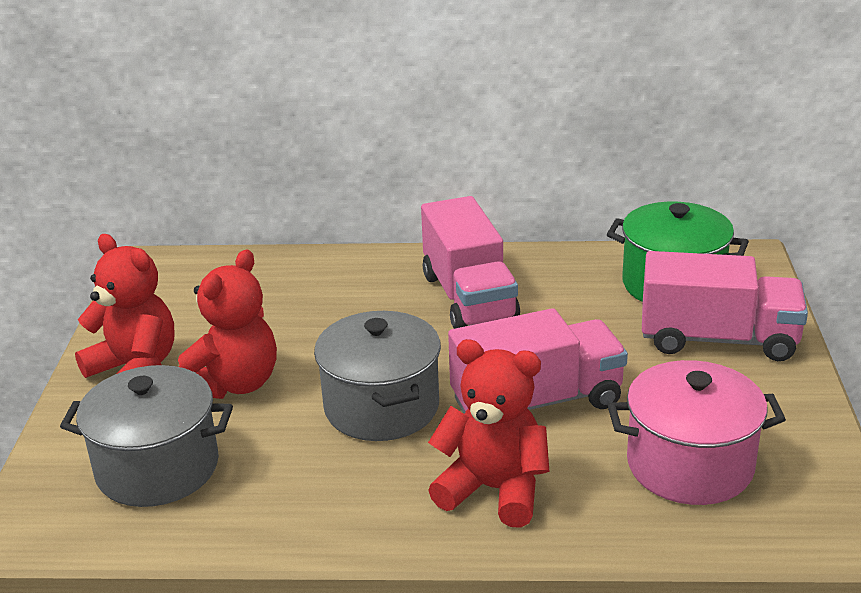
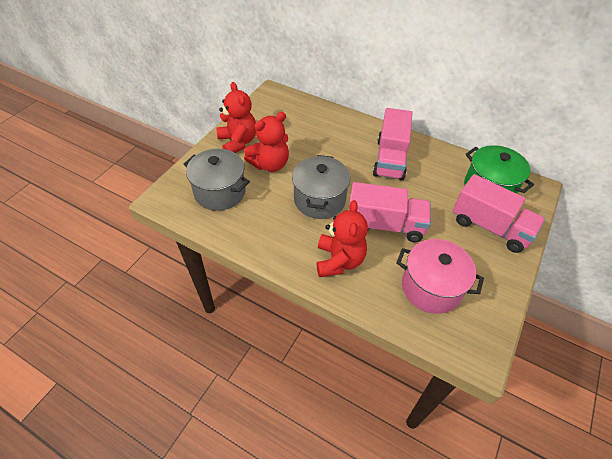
camera: 25 degrees right, 20 degrees up
red teddy bear [428,339,549,528] -> red teddy bear turned 45 degrees clockwise [317,200,368,277]

